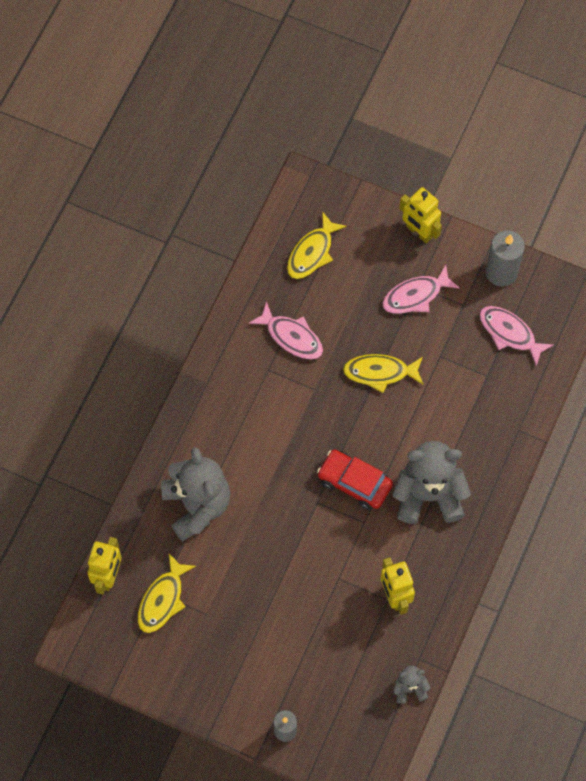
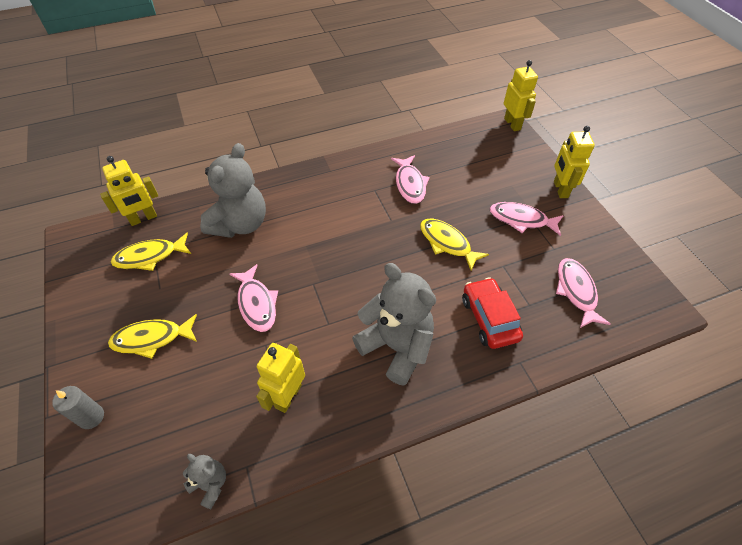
camera: 45 degrees right, 15 degrees down
yellow fish [287,213,347,279] -> yellow fish moved to [108,314,197,359]
red car [317,449,393,510] -> red car moved to [462,277,523,349]
grey candle [486,231,525,287] -> none
none -> pink fish [229,264,278,332]
none -> yellow robot [504,60,538,131]

